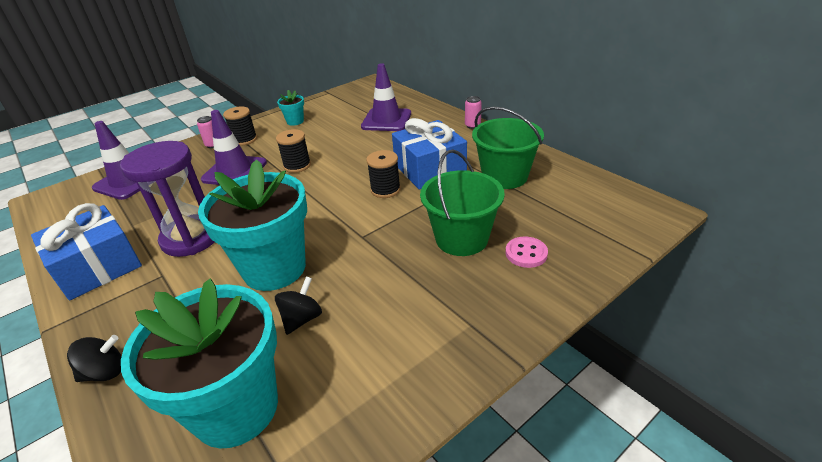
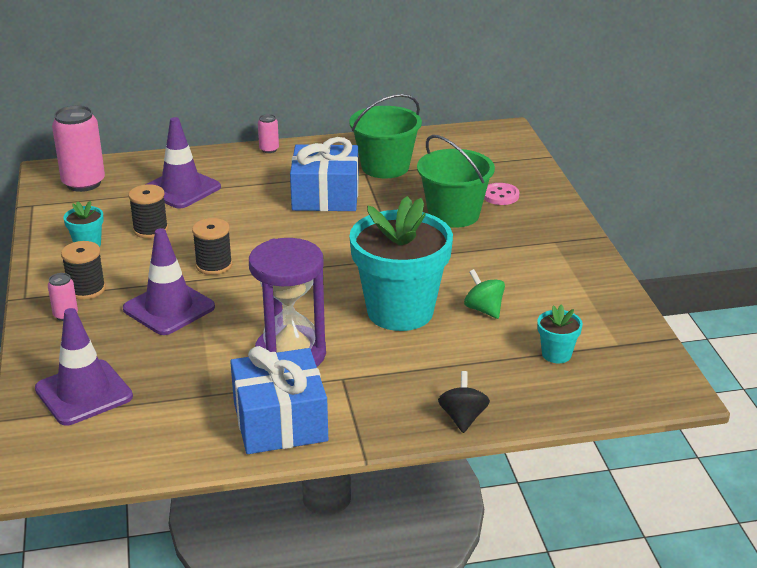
camera: 65 degrees left, 5 degrees down
turquoise flower pot [121,278,278,448] -> turquoise flower pot [537,305,583,363], size x0.42
black spinning top [275,276,322,335] -> green spinning top [464,269,505,319]
black spool [366,150,401,198] -> black spool moved to [128,184,168,239]
none -> pink can [52,105,105,192]

